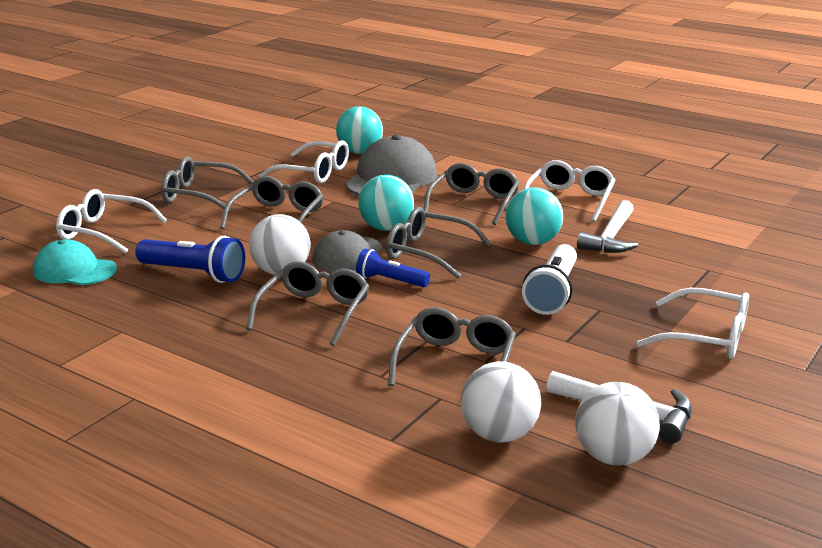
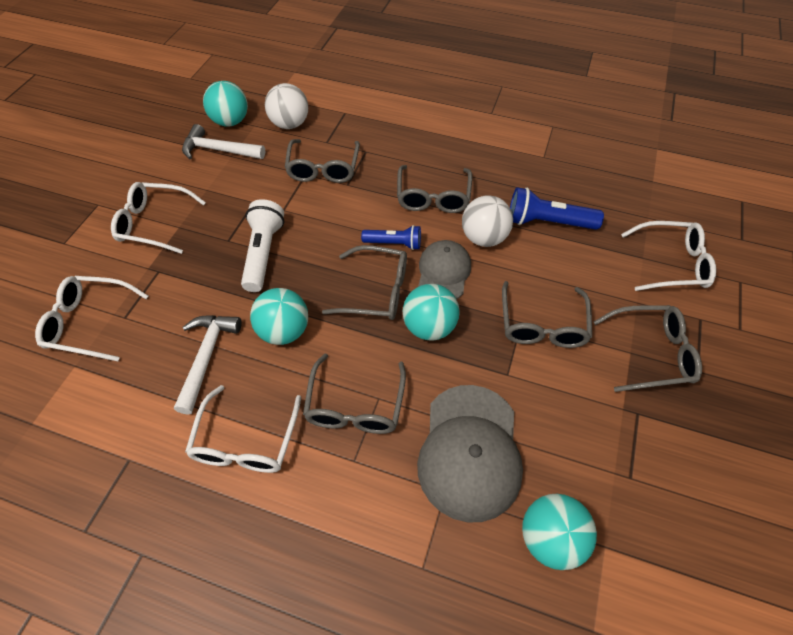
camera: 165 degrees right, 30 degrees up
turquoise cap [33,239,117,285] -> none
white glasses [259,140,349,183] -> white glasses moved to [35,276,148,361]
white ball [575,382,660,466] -> turquoise ball [203,81,248,127]

